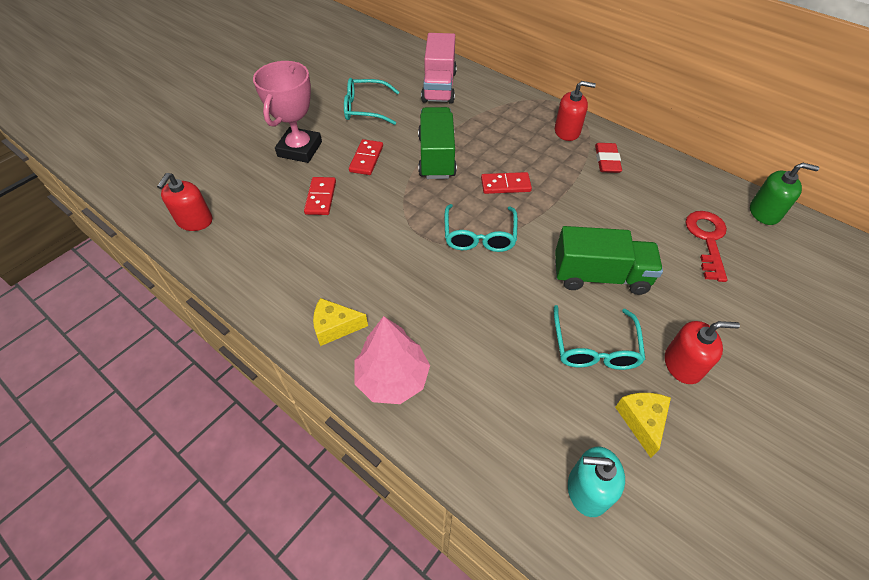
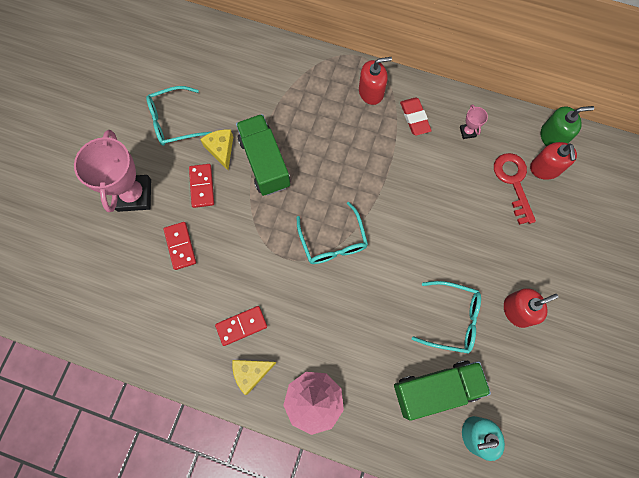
camera: 20 degrees left, 20 degrees up
red soap dispenser [157,173,212,231] -> red soap dispenser moved to [530,142,577,180]
pink truck [421,33,457,104] -> none
red domino [481,172,532,194] -> red domino moved to [215,306,267,346]
turquoise glasses [554,305,646,370] -> turquoise glasses turned 60 degrees counterclockwise [412,281,481,354]
green truck [555,226,663,295] -> green truck moved to [394,360,491,421]
yellow cheese [615,393,671,458] -> yellow cheese moved to [200,129,233,170]
none -> pink trophy [460,104,488,139]

